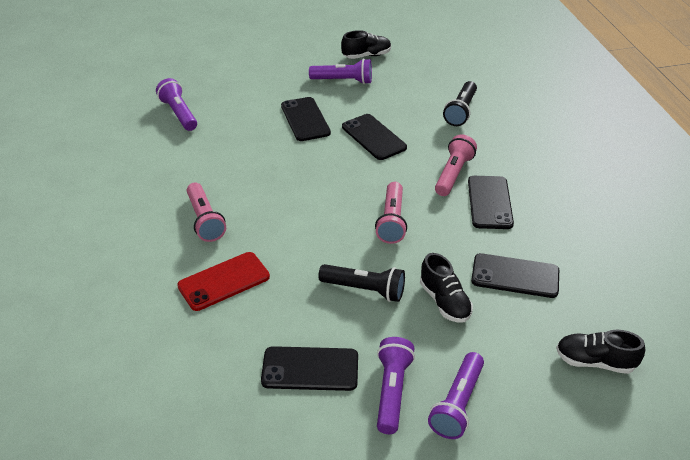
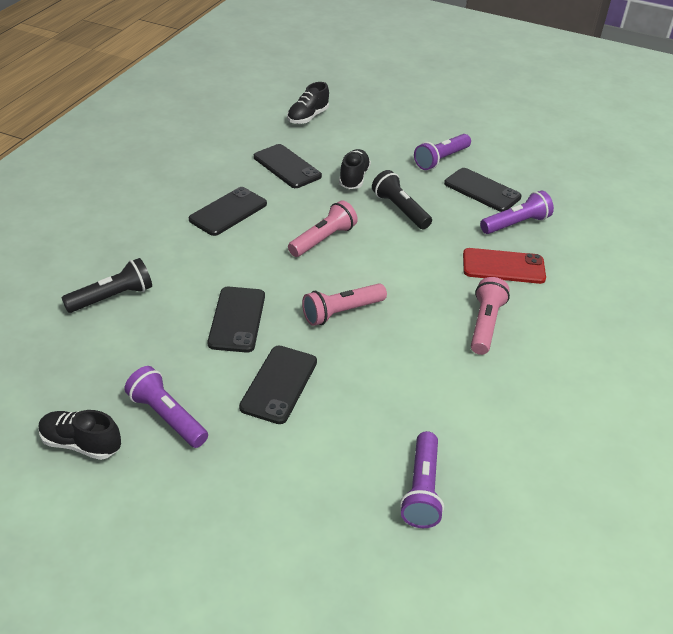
camera: 145 degrees left, 0 degrees up
purple flashlight [428,352,484,439] -> purple flashlight moved to [480,191,554,234]
pink flashlight [435,135,477,196] -> pink flashlight moved to [302,283,387,326]
black shoe [556,330,645,374] -> black shoe turned 75 degrees clockwise [287,82,329,124]

